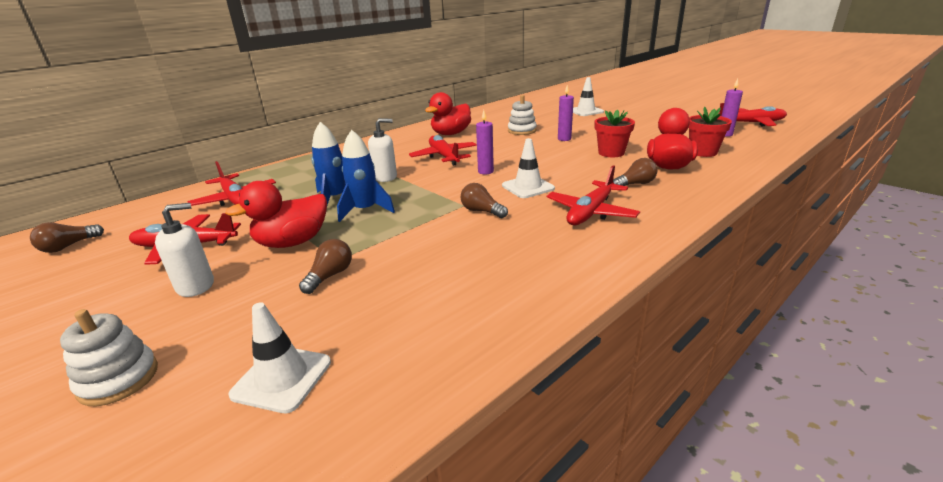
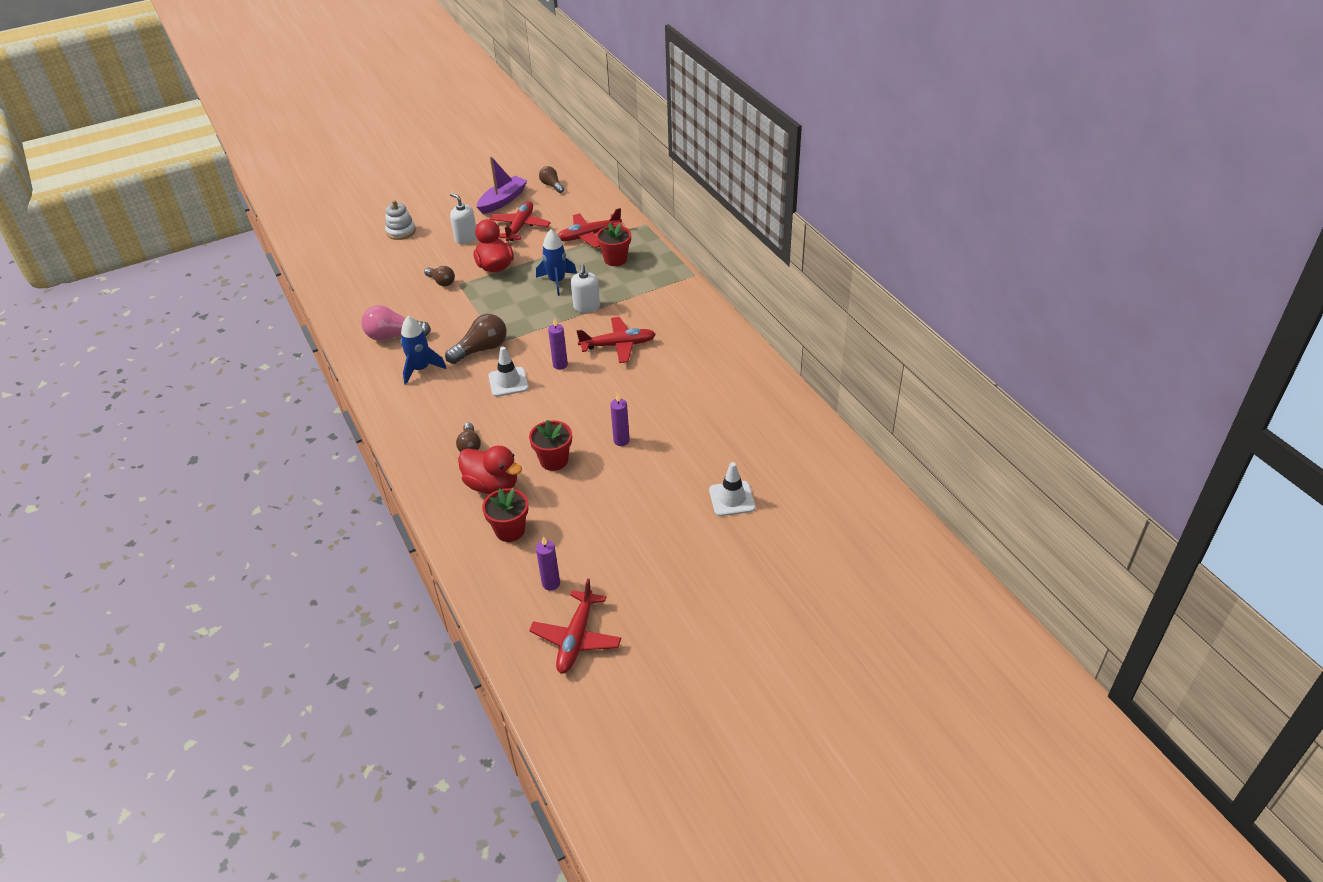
camera: 105 degrees right, 15 degrees up
white soap dispenser [155,203,214,297] -> white soap dispenser turned 150 degrees clockwise [450,193,477,244]
white traffic cone [228,302,331,413] -> none
blue rocket [337,130,395,222] -> blue rocket moved to [400,316,446,385]
red duck [425,92,471,135] -> none
brown light bulb [461,183,508,218] -> brown light bulb [445,314,507,364], size x1.61
white stacking toy [508,95,537,135] -> none
red plane [546,165,640,225] -> none
none -> pink light bulb [361,305,431,341]
none -> purple boat [477,156,528,214]
none -> red flower pot [596,223,631,266]

